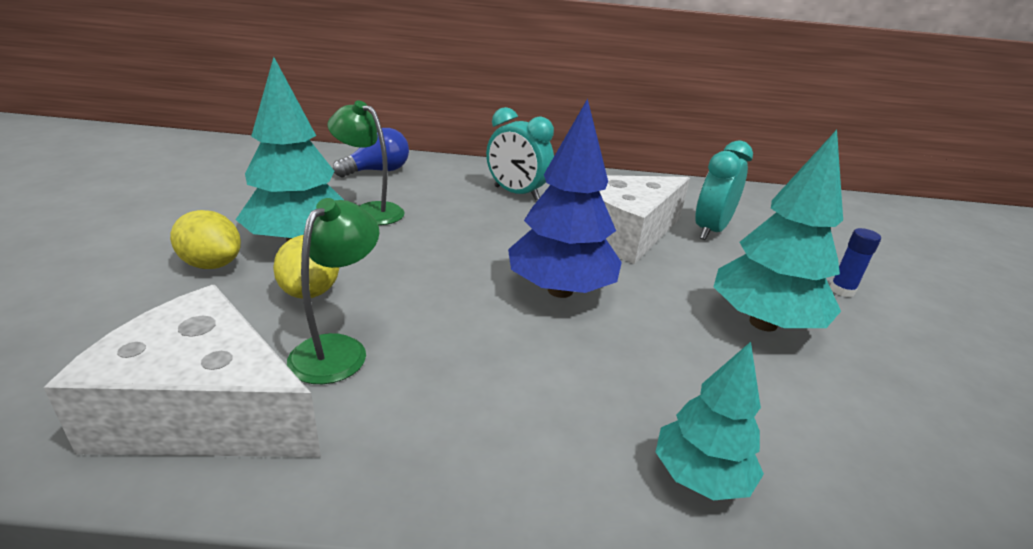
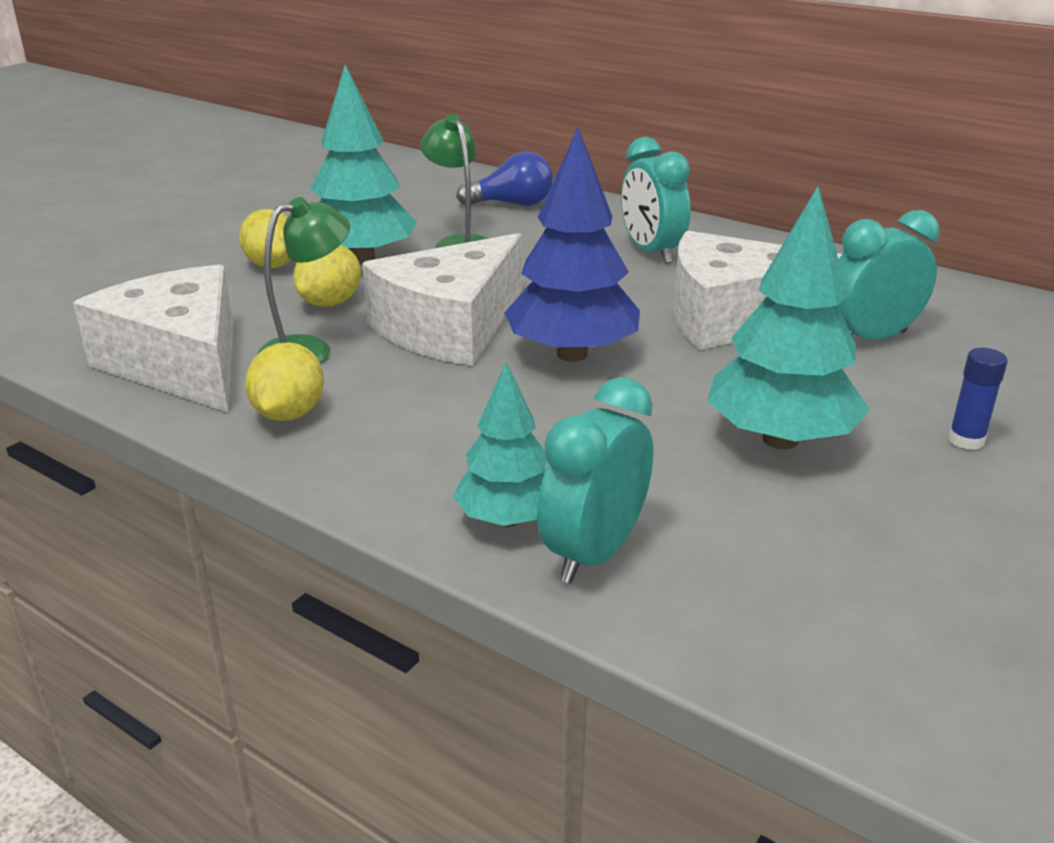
camera: 35 degrees right, 0 degrees up
none -> yellow lemon [245,342,324,421]
none -> white cheese [362,233,522,366]
none -> turquoise clock [537,377,654,583]

